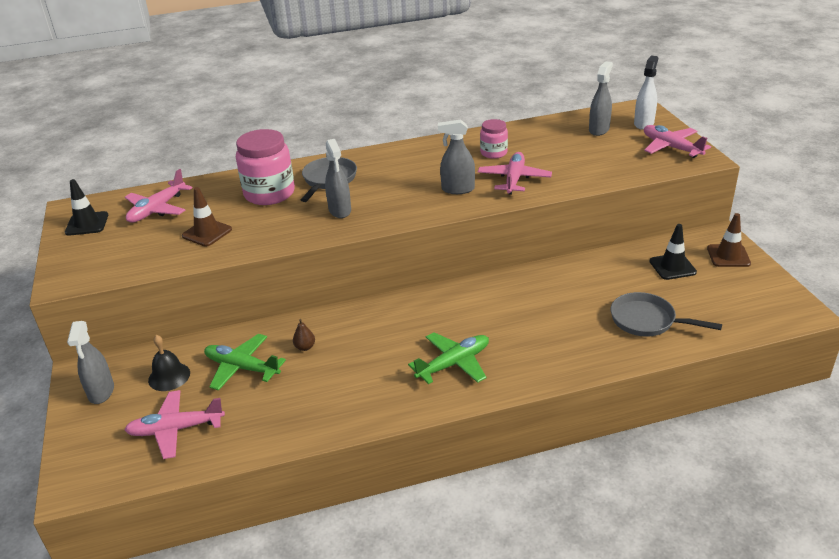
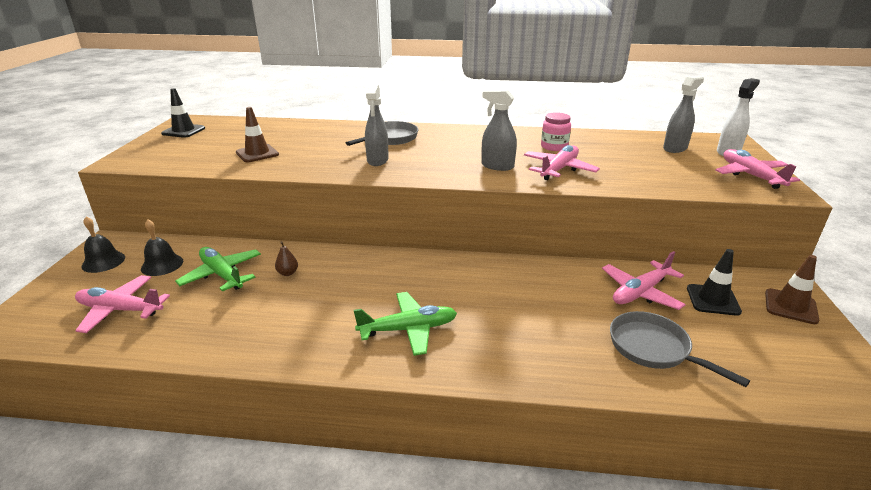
camera: 20 degrees right, 5 degrees down
grey spray bottle [67,321,114,404] -> black bell [81,217,125,273]
pink plane [125,169,193,223] -> pink plane moved to [602,251,686,310]
pink jar [236,129,295,205] -> none

